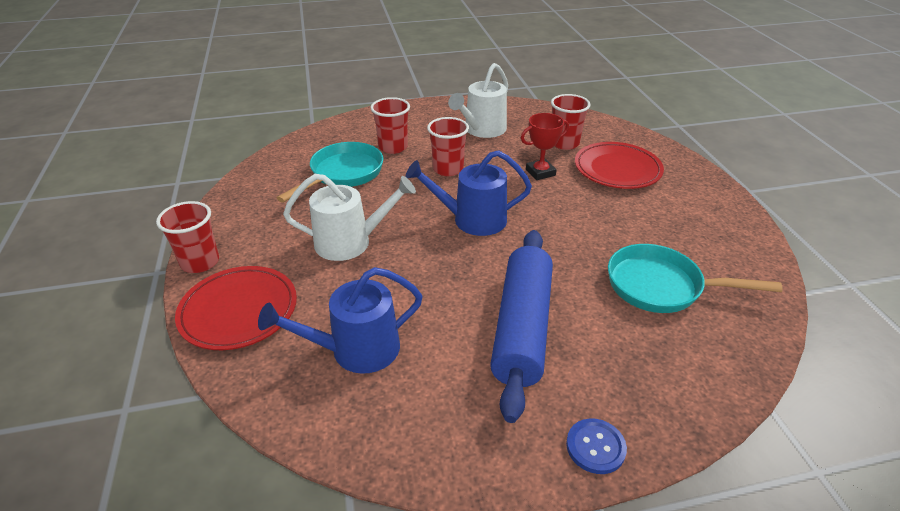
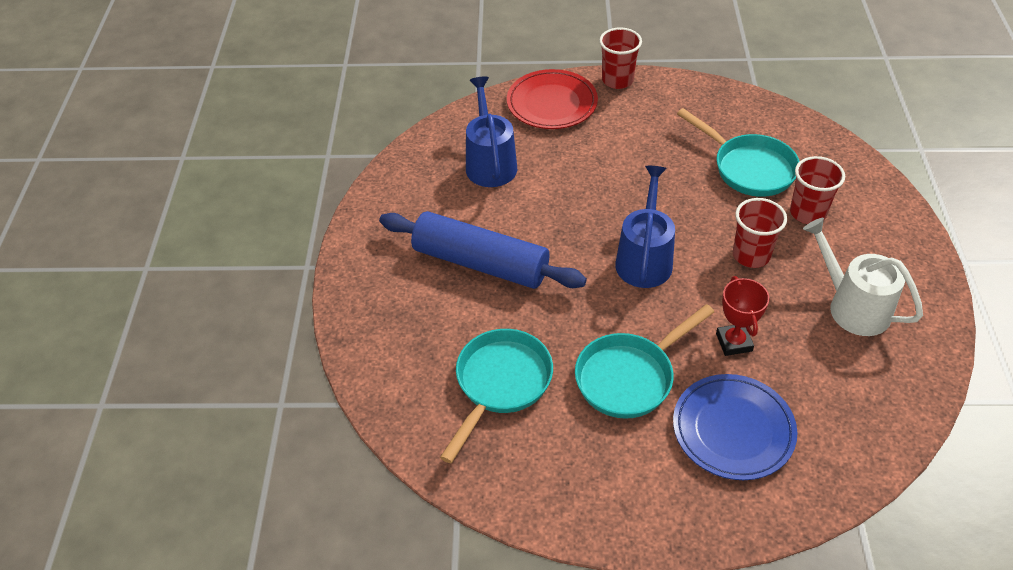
camera: 105 degrees right, 10 degrees up
white watering can [283,174,416,261] -> none
red cup [551,94,591,150] -> none
blue button [566,418,627,474] -> none
red plate [575,142,664,189] -> blue plate [673,374,797,480]
none -> turquoise pan [575,304,714,419]

